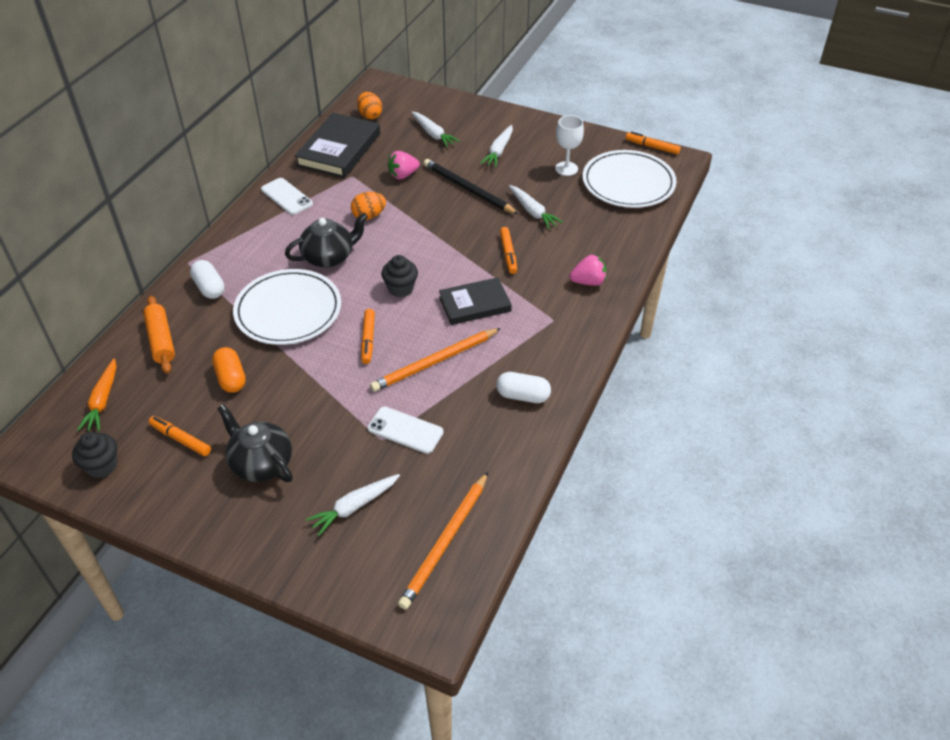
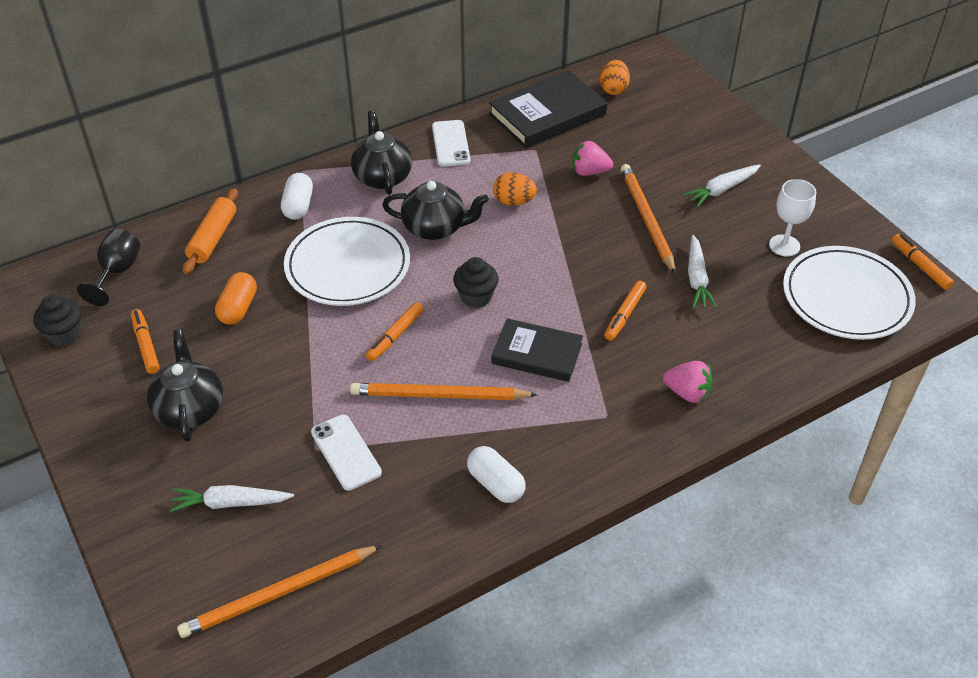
camera: 35 degrees right, 0 degrees up
orange carrot [77,358,117,431] -> black goblet [77,229,140,306]
white carrot [411,112,460,148] -> none
black pencil [424,159,518,214] -> orange pencil [621,164,676,274]
none -> black teapot [351,110,412,195]

